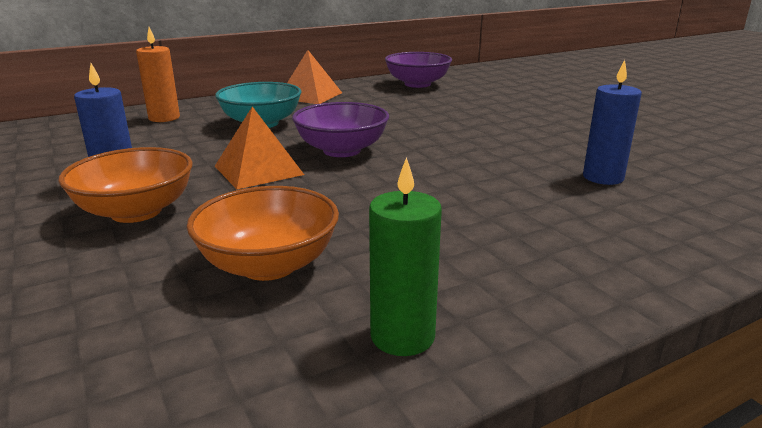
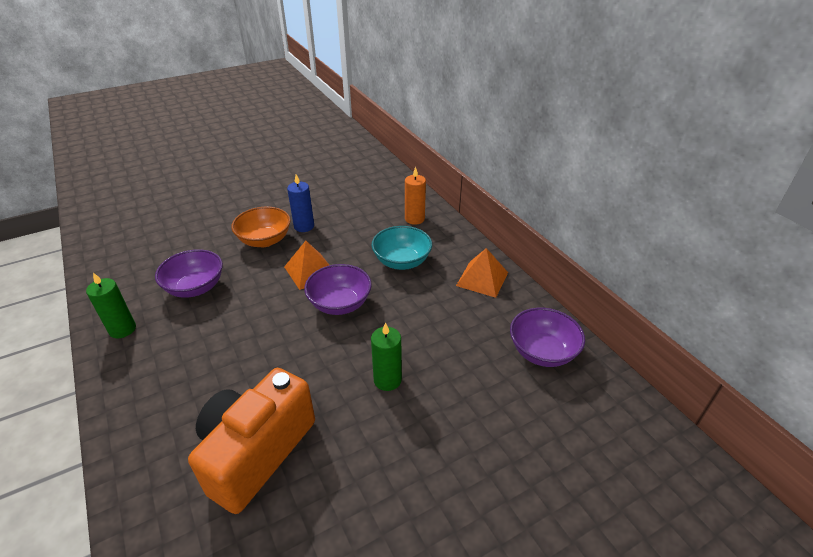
camera: 90 degrees right, 15 degrees up
orange bowl [187,186,339,281] -> purple bowl [155,249,223,298]
blue candle [583,60,642,185] -> orange camera [188,368,315,514]
none -> green candle [371,322,402,391]

